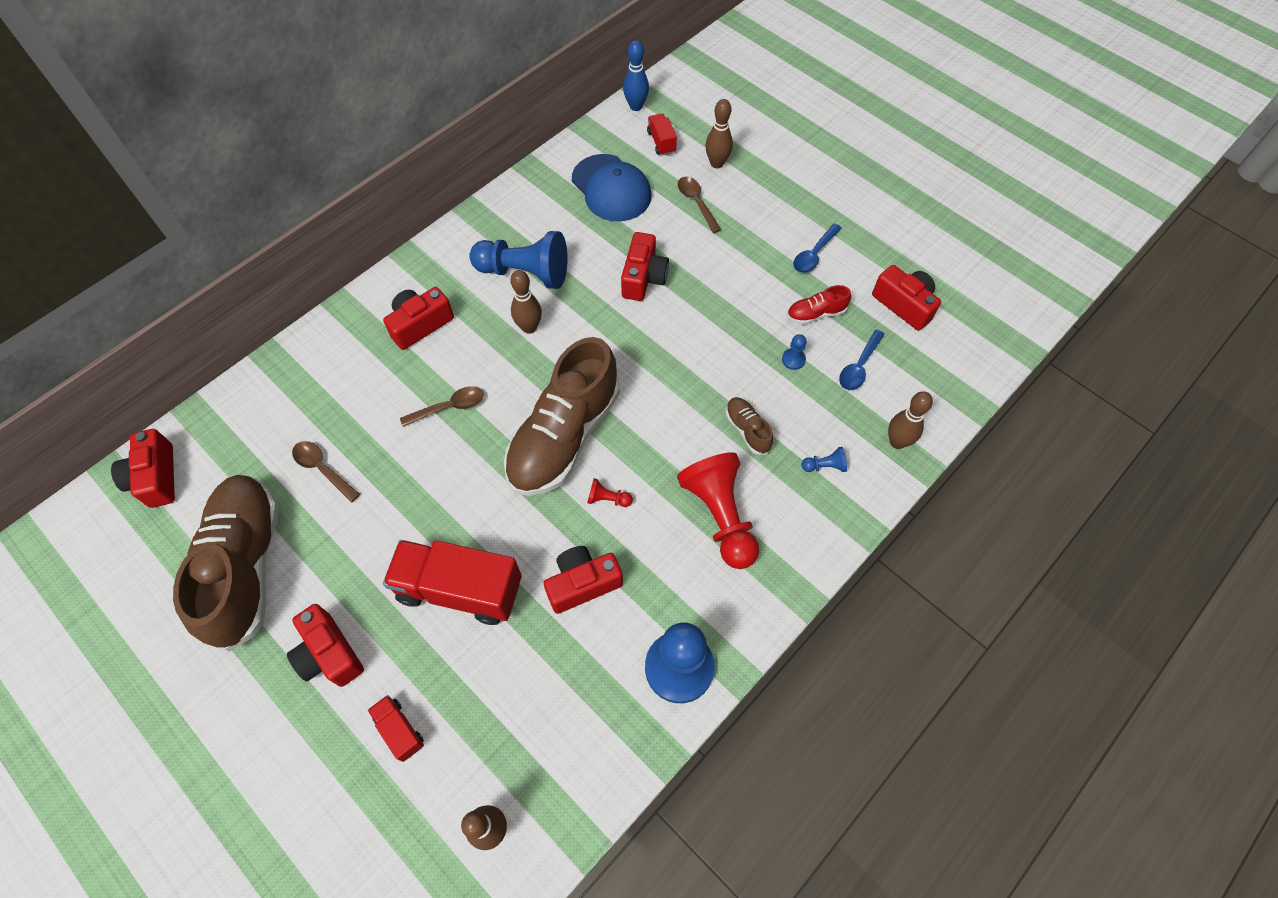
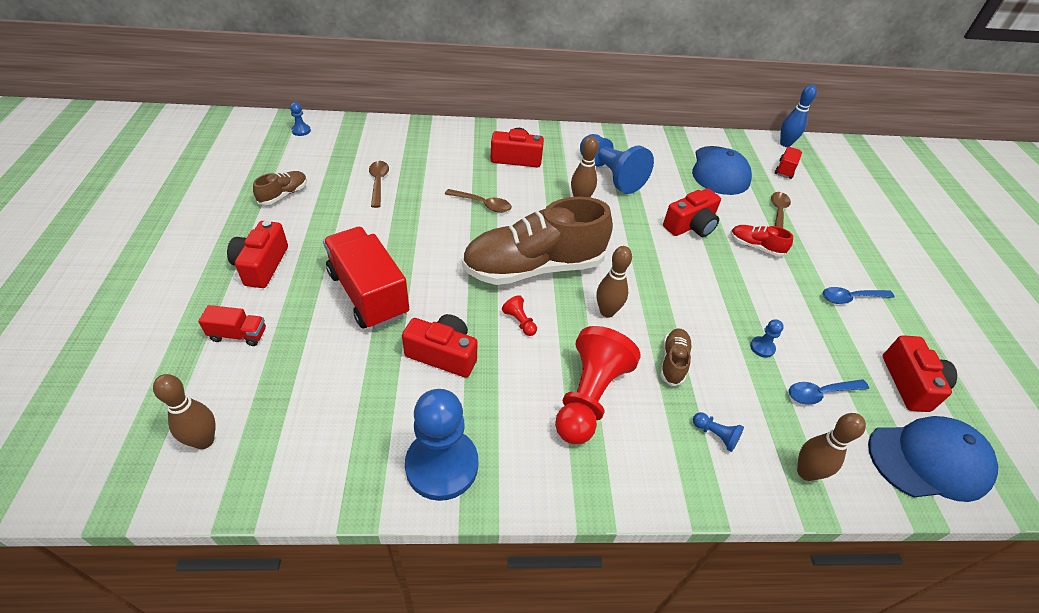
camera: 40 degrees right, 15 degrees down
red camera [111,429,175,508] -> blue pawn [290,102,311,136]
brown shoe [173,475,279,652] -> brown shoe [253,171,307,205], size x0.42
red truck [368,695,424,762] -> red truck turned 90 degrees clockwise [198,305,266,346]
brown bowling pin [705,99,733,168] -> brown bowling pin moved to [597,246,632,318]
red shoe [787,285,851,325] -> red shoe moved to [731,225,793,257]
none -> blue cap [868,416,998,502]

